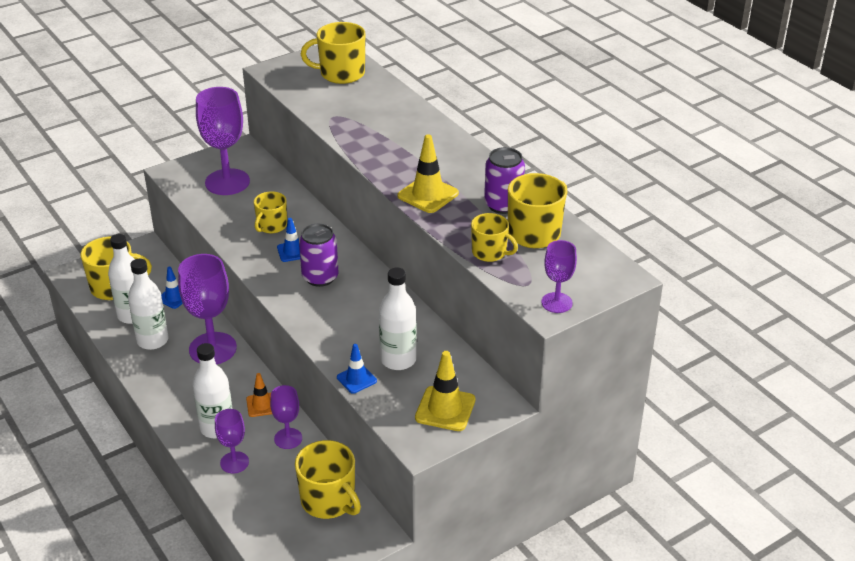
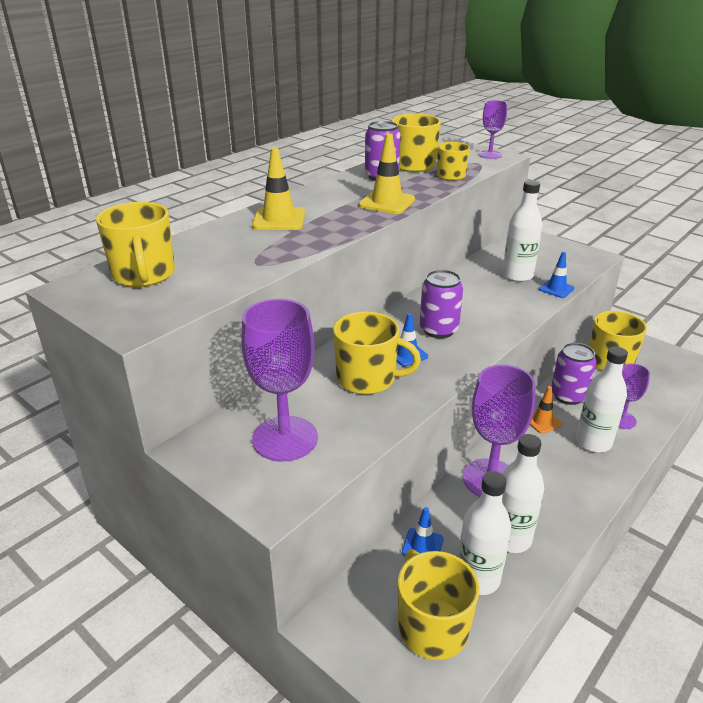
camera: 105 degrees left, 5 degrees down
yellow mug [254,191,287,234] -> yellow mug [333,311,421,394], size x1.57
purple goblet [270,385,302,449] -> purple can [551,343,596,405]
yellow traffic cone [415,351,476,431] -> yellow traffic cone moved to [252,147,305,230]

